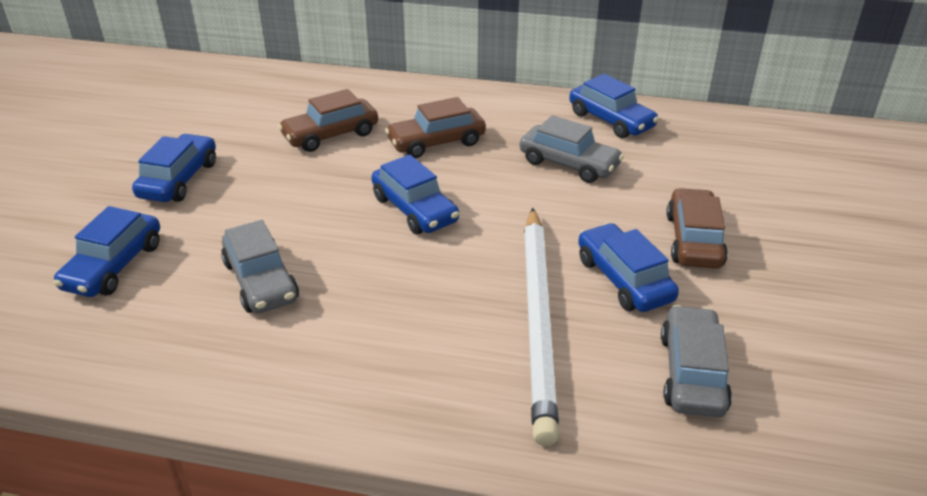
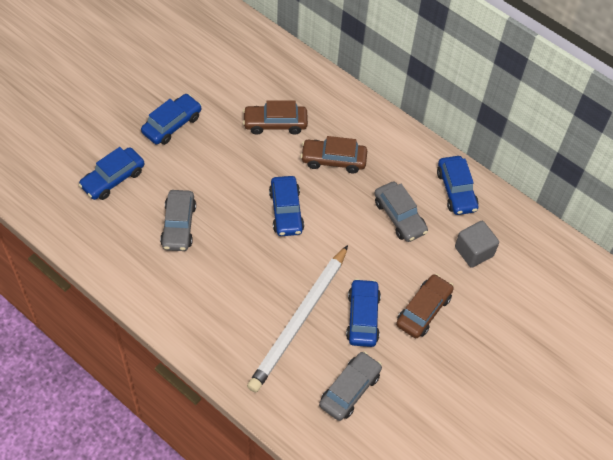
camera: 25 degrees right, 20 degrees up
none -> grey cube [455,221,499,268]

